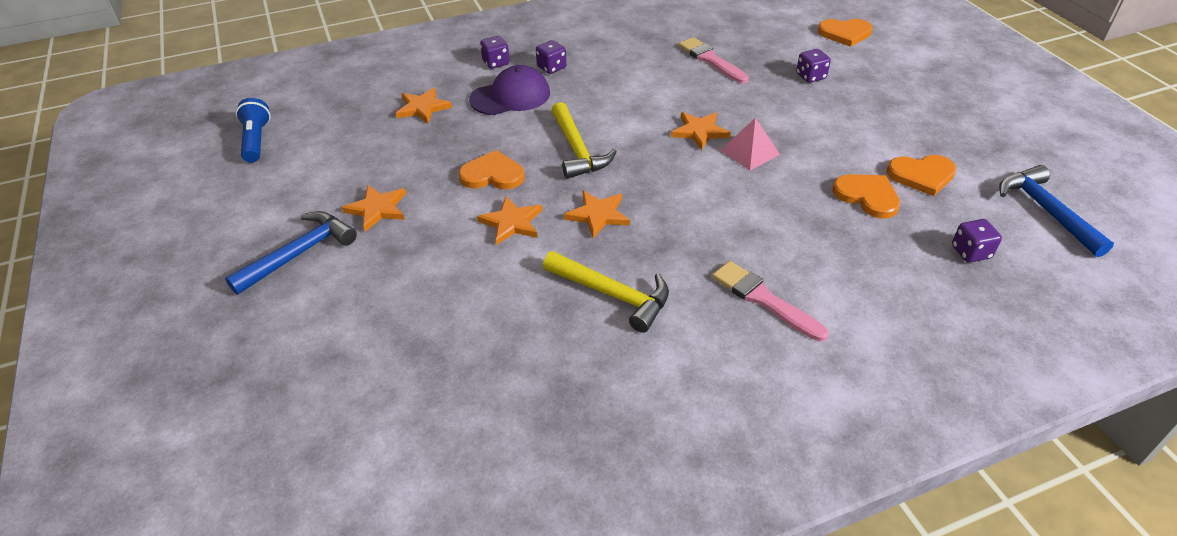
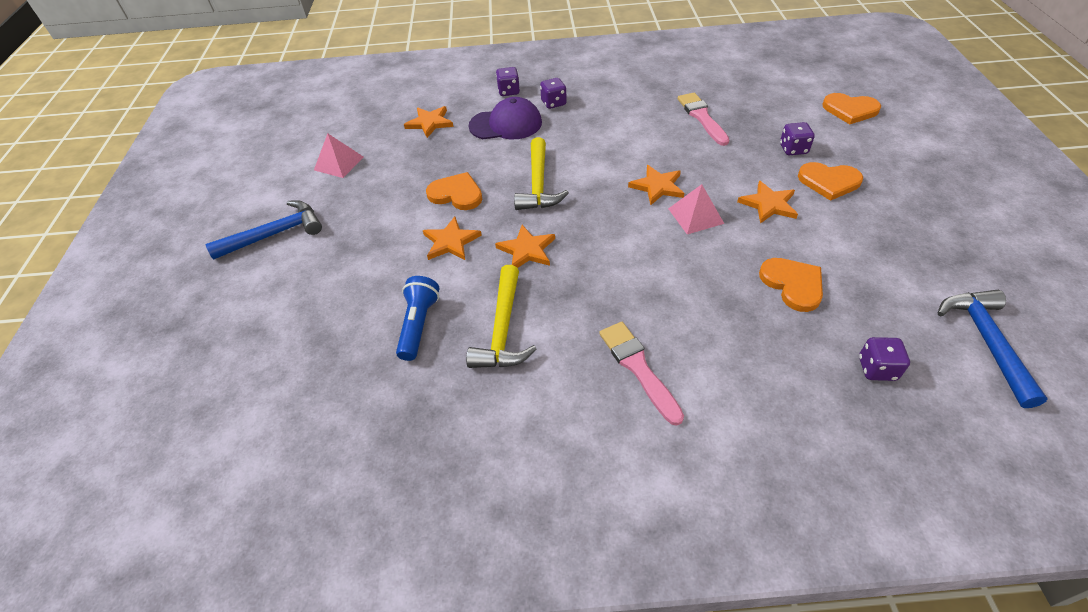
camera: 20 degrees right, 5 degrees up
blue flashlight [236,98,271,163] -> blue flashlight moved to [396,276,440,361]
orange star [342,185,406,232] -> orange star moved to [737,181,798,224]
yellow hammer [543,251,669,333] -> yellow hammer turned 45 degrees clockwise [466,265,537,368]
orange heart [887,155,956,196] -> orange heart moved to [798,162,863,201]
none -> pink pyramid [314,133,364,178]

